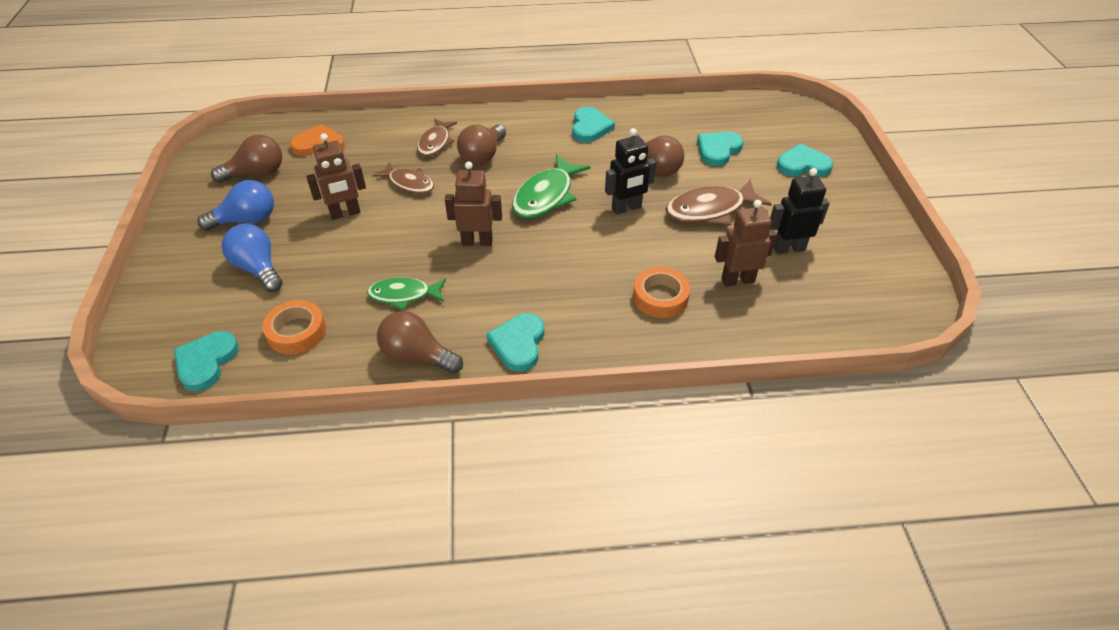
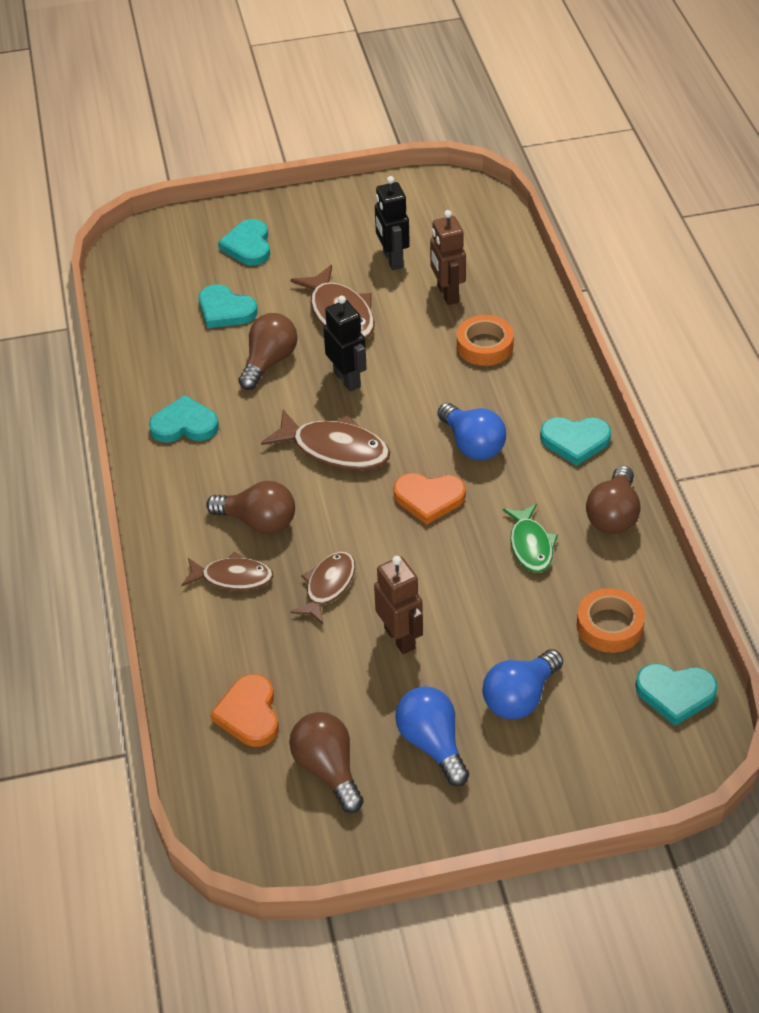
camera: 95 degrees left, 0 degrees up
brown robot [445,161,502,246] -> orange heart [393,473,466,525]
green fish [512,154,590,219] -> brown fish [261,410,390,471]
none -> blue light bulb [437,403,506,460]

